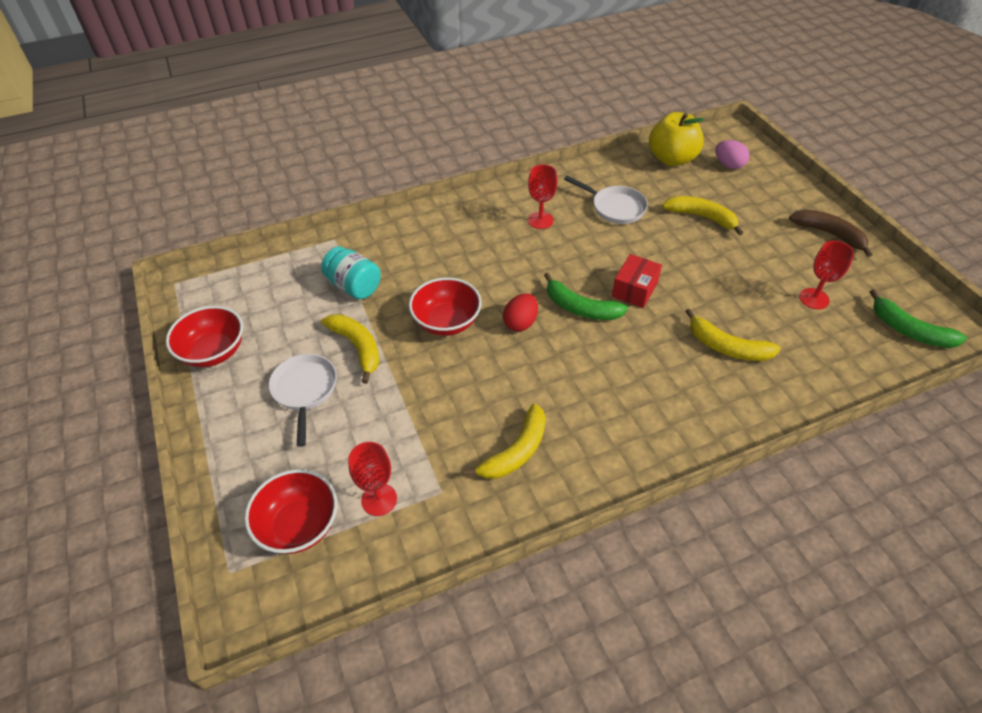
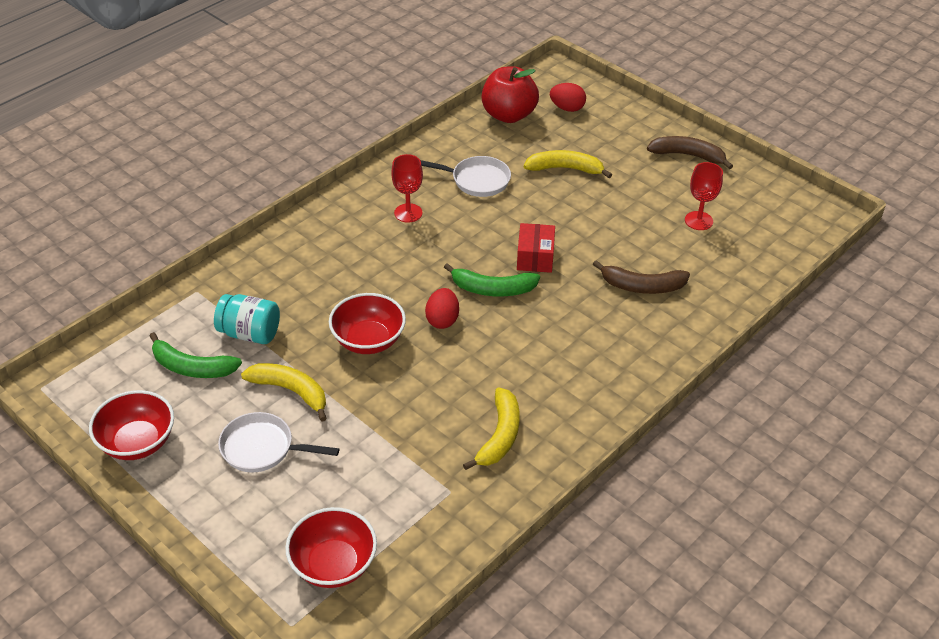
camera: 25 degrees left, 5 degrees down
white pan [268,354,337,447] -> white pan turned 45 degrees counterclockwise [218,412,339,472]
red goblet [348,442,397,516] -> none
yellow apple [649,112,704,166] -> red apple [482,66,539,123]
yellow banana [685,309,781,361] -> brown banana [593,260,690,294]
pink egg [715,140,750,169] -> red egg [550,83,586,112]
green banana [870,289,967,348] -> green banana moved to [150,332,242,378]

